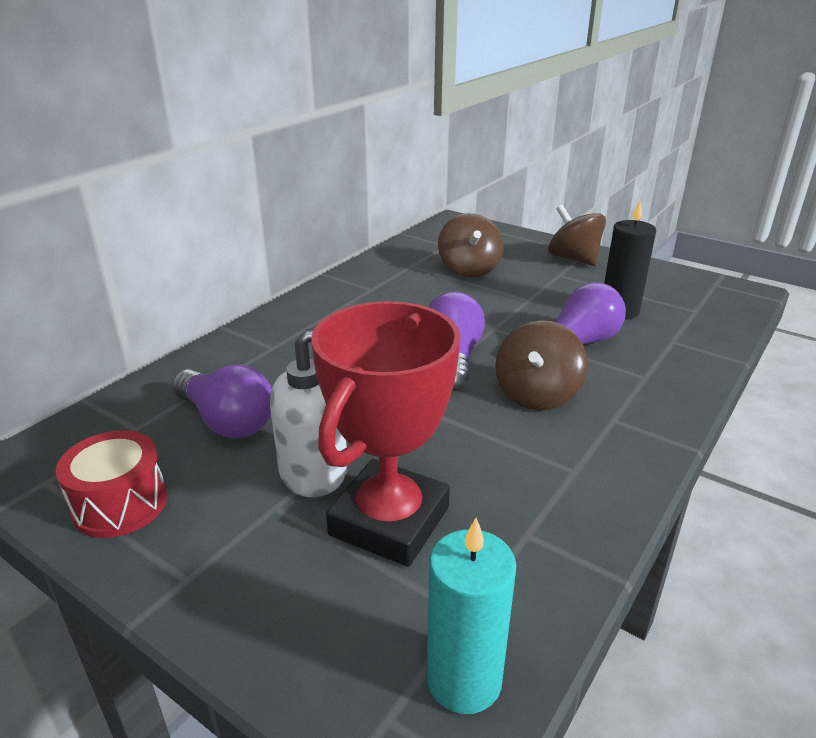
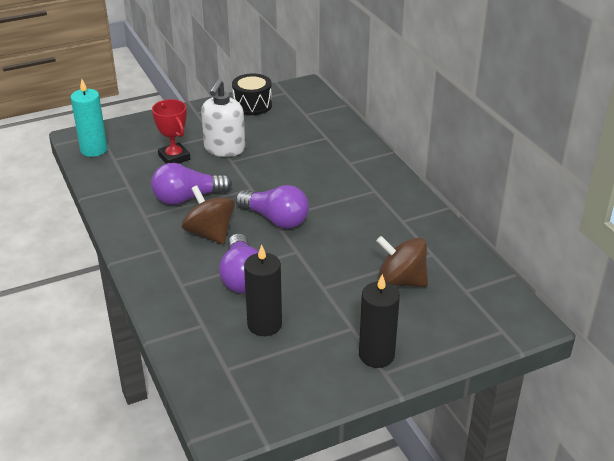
camera: 120 degrees right, 5 degrees up
red drum [56,430,167,538] -> black drum [232,73,272,115]
purple light bulb [172,364,272,438] -> purple light bulb moved to [151,163,232,205]
red trophy [311,301,460,567] -> red trophy [152,99,190,164], size x0.58
brown spinning top [548,205,606,266] -> black candle [359,274,400,368]

